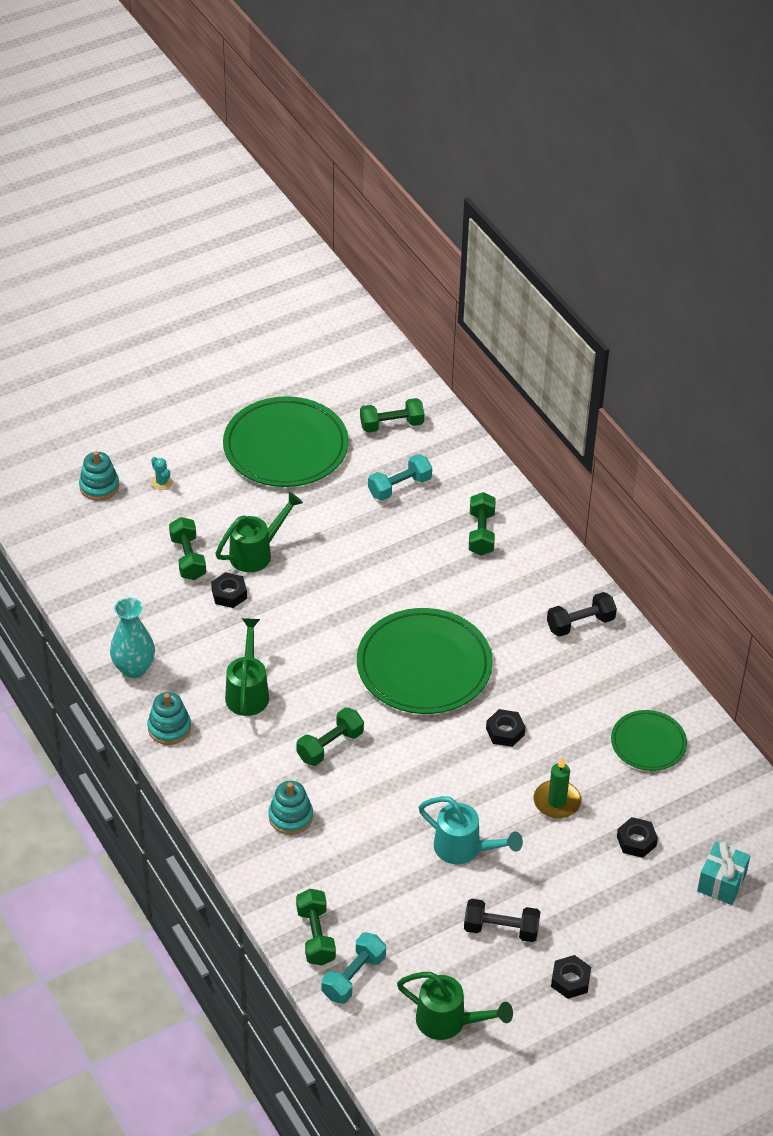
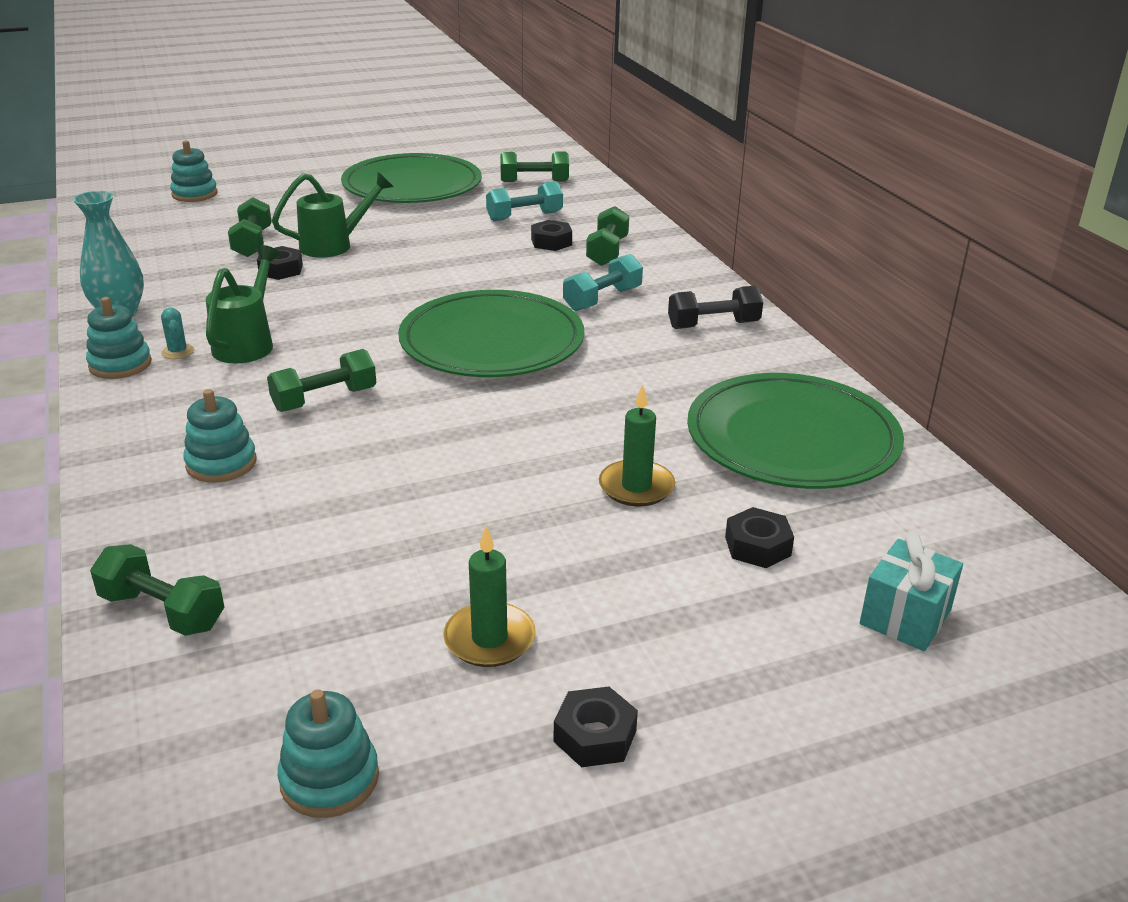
camera: 10 degrees right, 15 degrees down
turquoise cactus [151,457,173,490] -> turquoise cactus moved to [161,308,194,359]
green dumbbell [296,889,336,966] -> green dumbbell turned 60 degrees counterclockwise [90,544,224,636]
turquoise dumbbell [321,932,386,1004] -> turquoise dumbbell moved to [563,254,643,311]
green watering can [397,972,513,1040] -> turquoise stacking toy [278,689,379,818]
turquoise watering can [419,796,523,864] -> none
black dumbbell [464,899,540,942] -> green candle [443,526,536,667]
black nut [486,709,525,747] -> black nut moved to [531,220,572,251]
green plate [611,710,687,771] -> green plate [687,373,904,489], size x1.84

